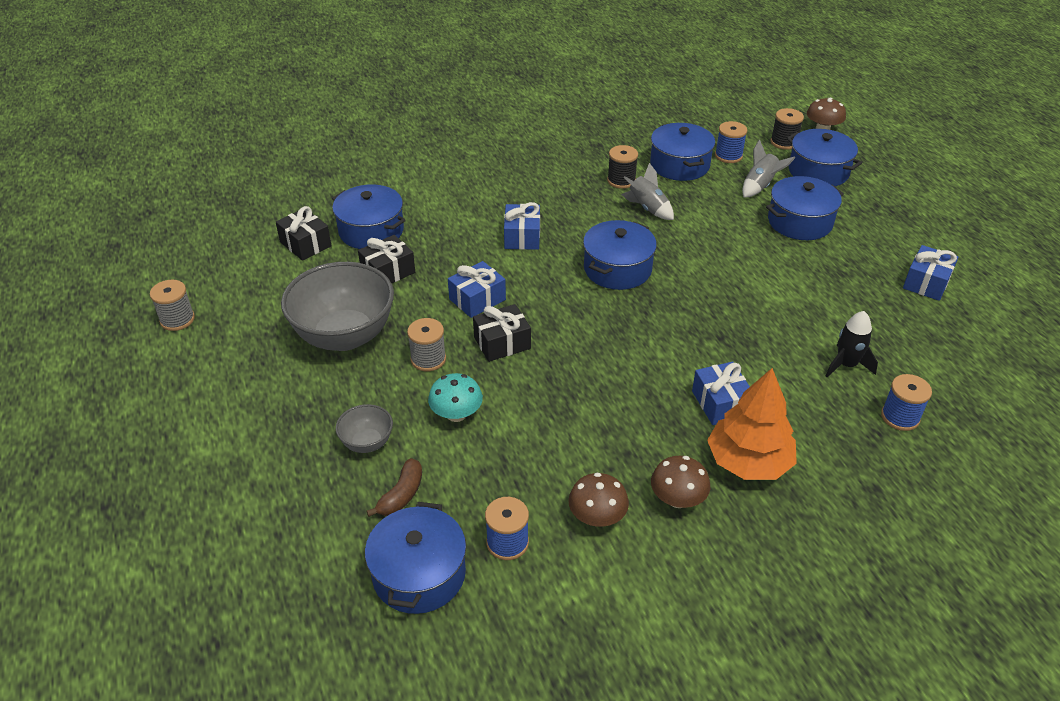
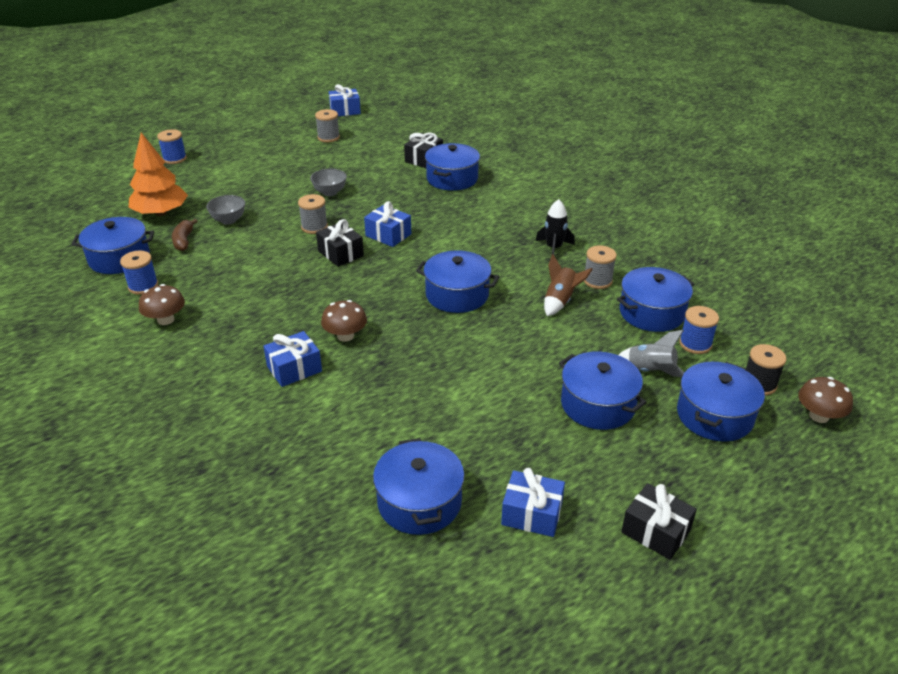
camera: 75 degrees right, 5 degrees down
grey bowl [281,262,394,351] -> grey bowl [310,169,347,196], size x0.46
black gift [358,235,415,283] -> black gift moved to [621,483,697,560]
brown banana [366,458,422,517] -> brown banana turned 75 degrees clockwise [172,219,198,251]
turquoise mushroom [428,373,483,422] -> none
blue gift [504,202,540,250] -> blue gift moved to [329,84,361,116]
black spool [607,145,638,189] -> grey spool [584,245,617,289]
grey rocket [621,163,674,220] -> brown rocket [544,254,593,316]
brown mushroom [651,456,710,508] -> brown mushroom moved to [321,300,367,342]
orange tree [707,368,797,480] -> orange tree moved to [128,133,188,216]
black rocket [826,311,878,377] -> black rocket moved to [536,199,575,255]
blue spool [881,374,932,431] -> blue spool moved to [157,129,187,164]
none -> blue pot [373,438,464,535]

